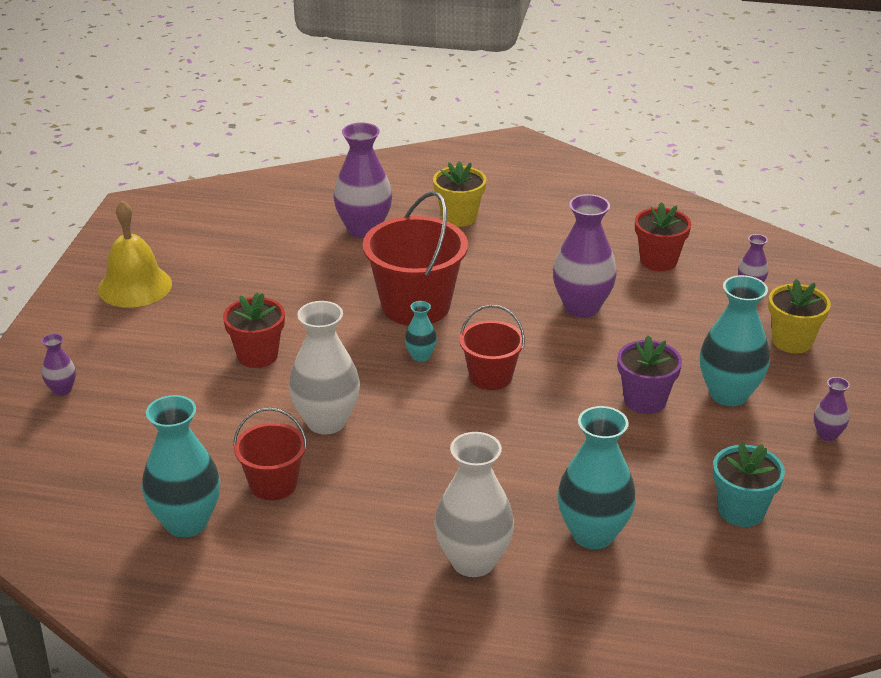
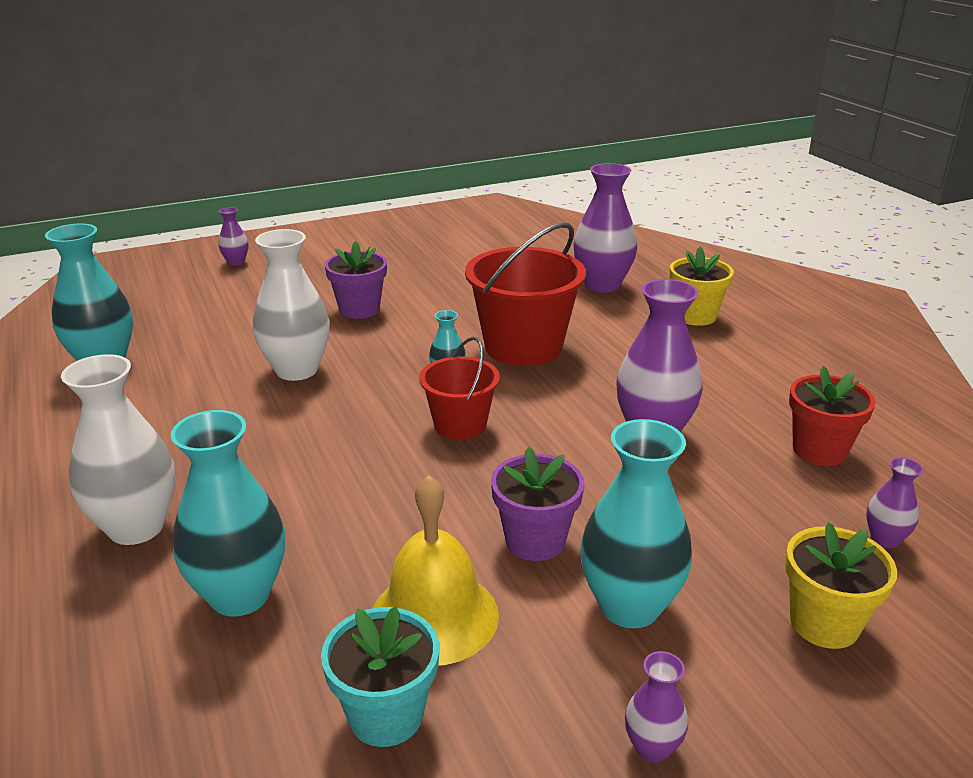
camera: 55 degrees right, 5 degrees down
yellow bell [98,200,172,308] -> yellow bell moved to [373,475,499,666]
red flower pot [223,293,285,368] -> purple flower pot [325,241,387,319]
red bucket [233,408,307,501] -> none

